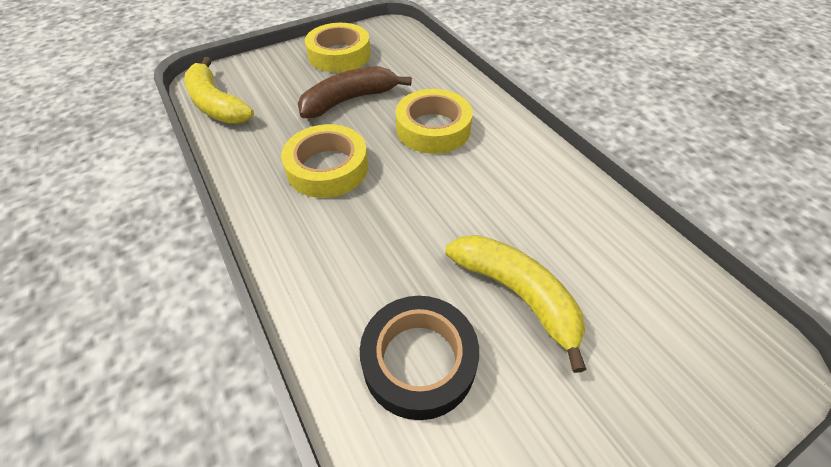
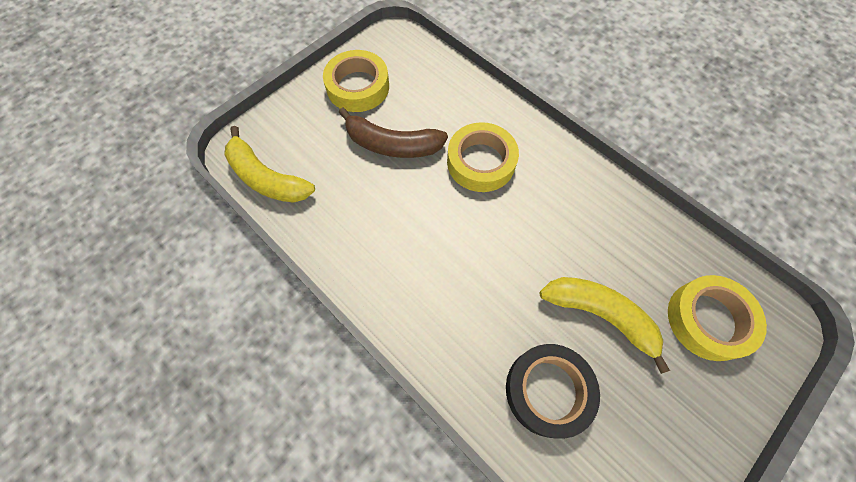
camera: 15 degrees left, 15 degrees up
yellow tape [281,124,368,198] -> yellow tape moved to [668,275,767,361]
brown banana [298,66,412,118] -> brown banana turned 120 degrees counterclockwise [338,108,448,158]

